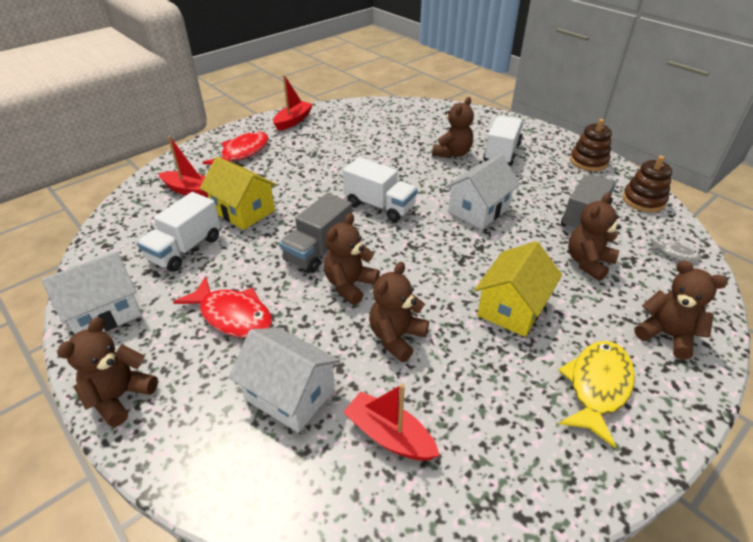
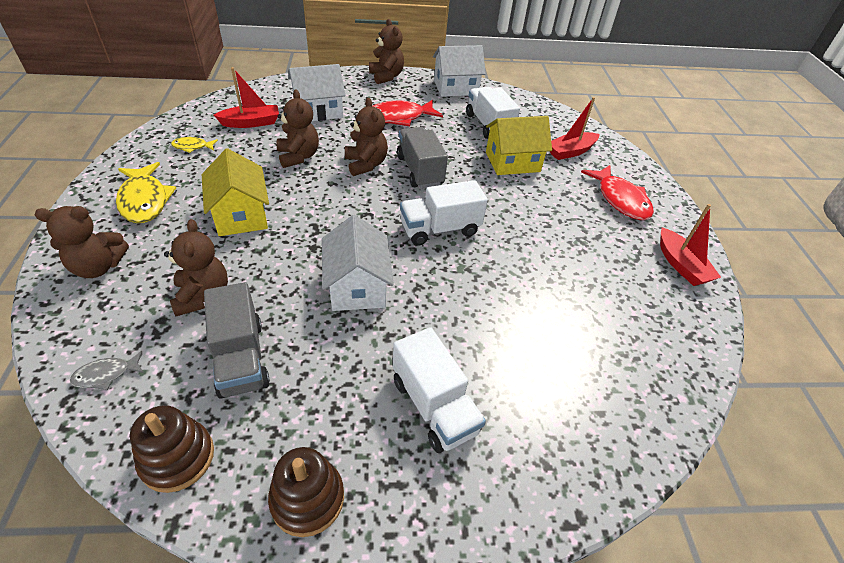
camera: 125 degrees right, 5 degrees up
white house [41,251,142,334] -> white house turned 75 degrees clockwise [433,45,486,97]
brown teddy bear [432,97,474,158] -> none
none -> yellow fish [171,137,218,153]

